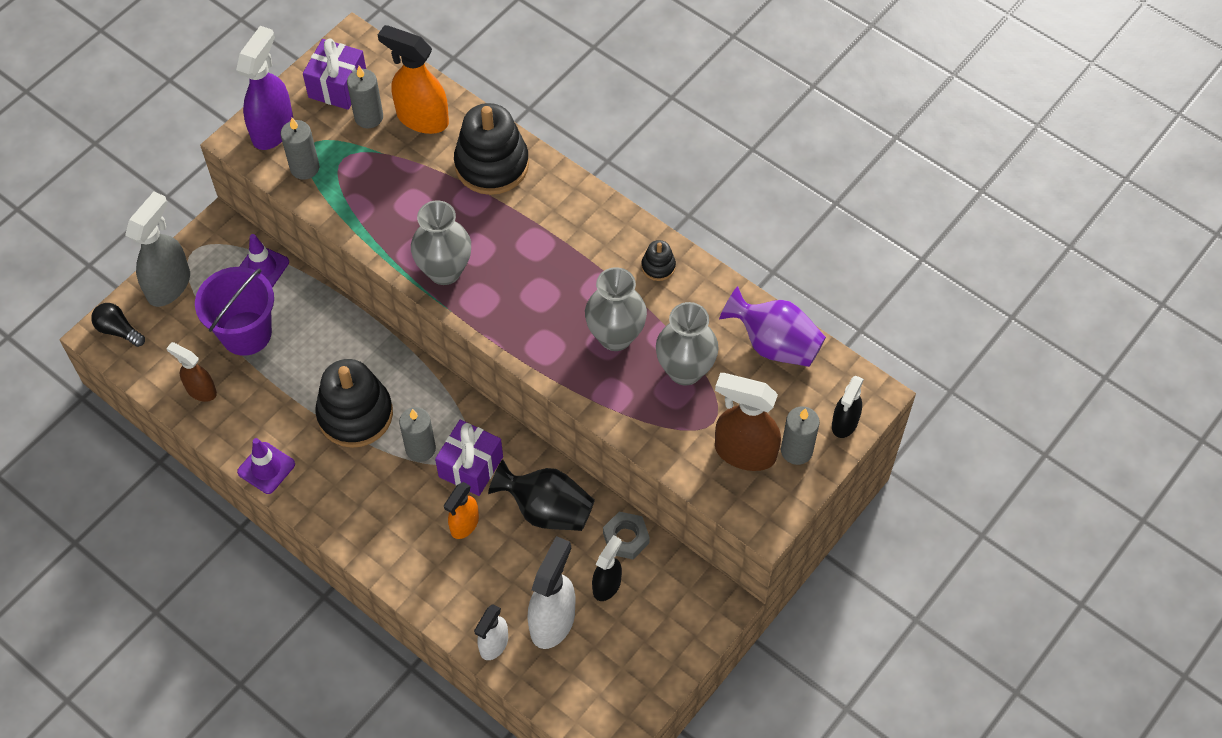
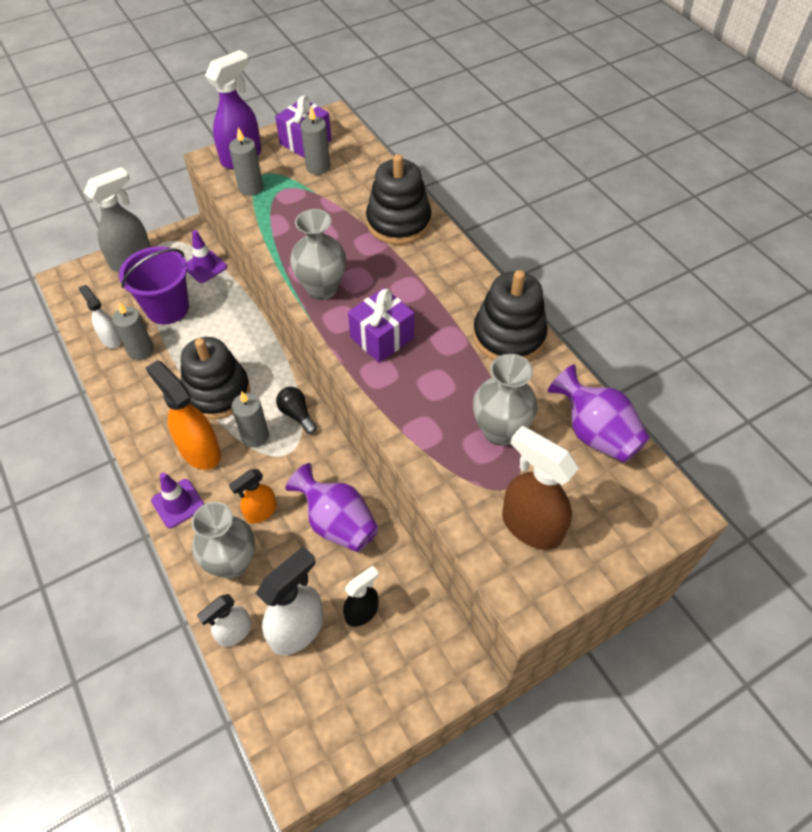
camera: 20 degrees right, 5 degrees down
black light bulb [91,303,145,347] -> black light bulb moved to [276,387,317,434]
brown spray bottle [166,342,217,402] -> white spray bottle [79,285,122,348]
purple traffic cone [237,438,295,494] -> purple traffic cone moved to [151,473,204,528]
orange spray bottle [378,25,449,134] -> orange spray bottle moved to [146,360,221,470]
purple gift [435,420,503,496] -> purple gift moved to [348,288,414,363]
black vase [488,460,595,531] -> purple vase [285,463,379,552]
grey vase [585,267,647,351] -> grey vase moved to [192,502,255,579]
grey nut [603,512,650,559] -> none
black stacking toy [641,240,676,281] -> black stacking toy [473,270,547,361], size x2.24
grey candle [781,406,820,465] -> grey candle moved to [112,302,154,360]
black spray bottle [832,376,864,438] -> none

